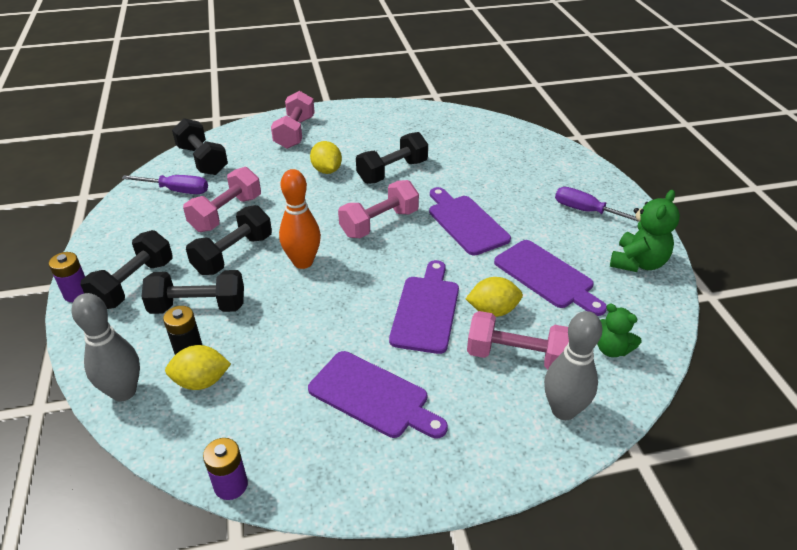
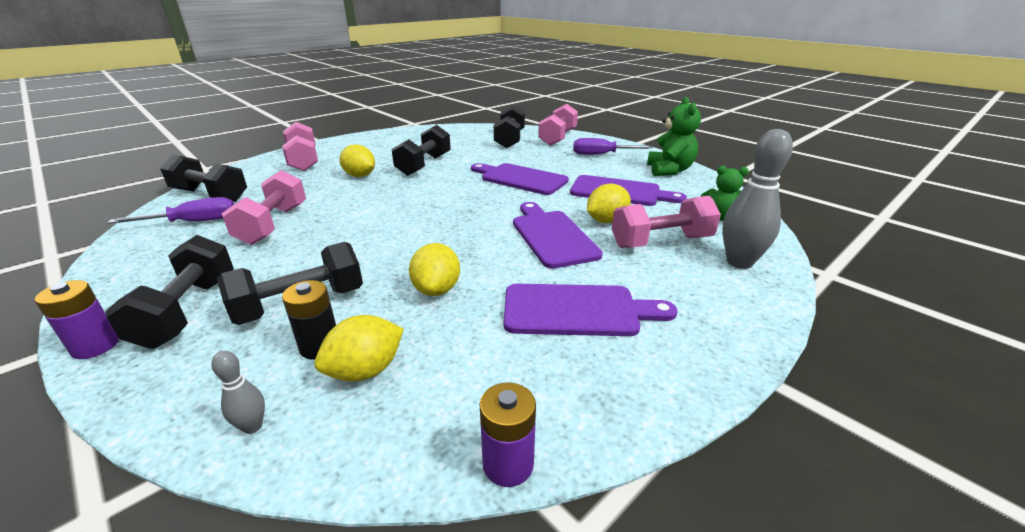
camera: 30 degrees left, 10 degrees down
grey bowling pin [71,293,140,402] -> grey bowling pin [211,351,265,434], size x0.47
black dumbbell [186,205,272,275] -> black dumbbell moved to [494,105,525,148]
orange bowling pin [279,169,321,269] -> none
pink dumbbell [338,180,419,238] -> pink dumbbell moved to [538,104,578,146]
none -> yellow lemon [409,243,460,296]

